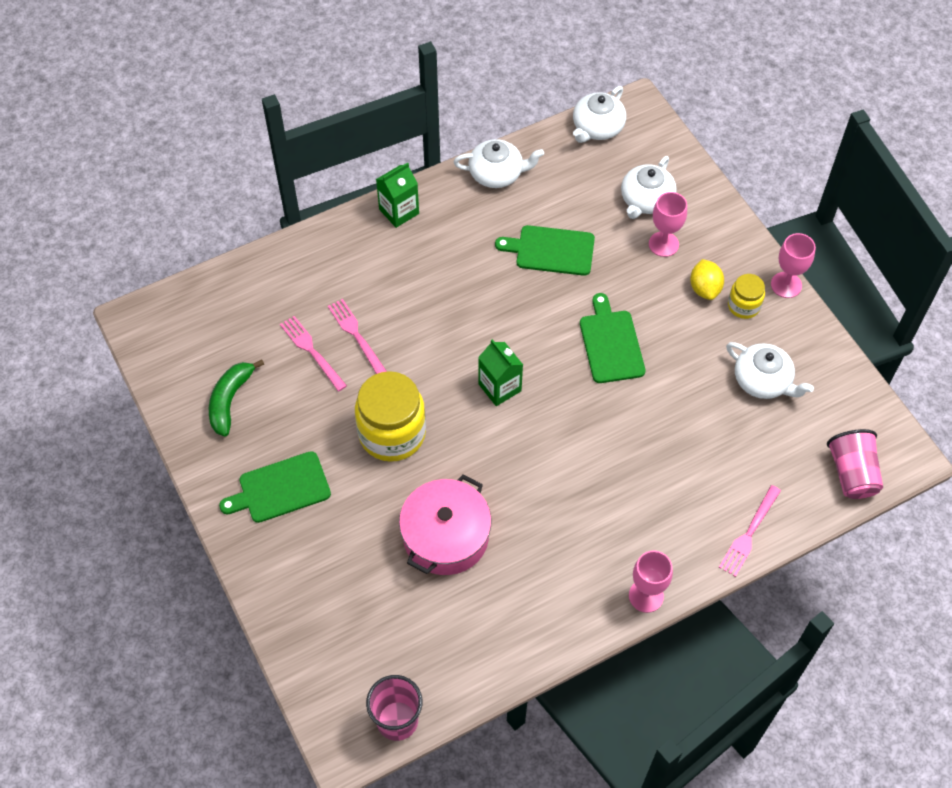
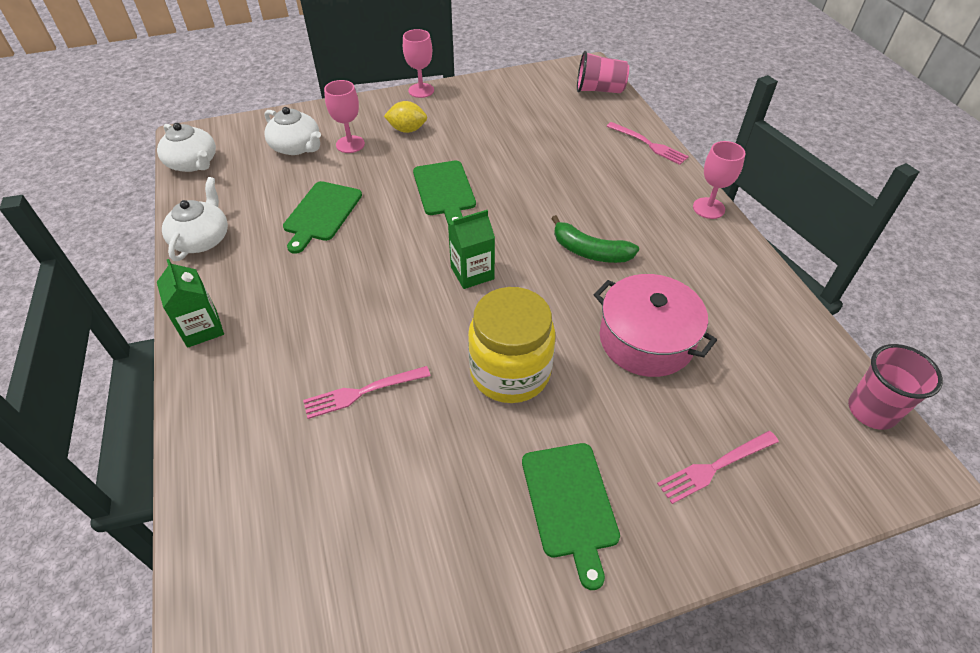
camera: 80 degrees left, 10 degrees down
green banana [209,359,264,437] -> green banana moved to [551,215,639,263]
pink fork [280,316,347,391] -> pink fork moved to [657,431,779,504]
green cutting board [580,293,645,383] -> green cutting board turned 105 degrees counterclockwise [413,160,476,225]
white teapot [726,342,814,399] -> none
yellow jar [728,274,765,319] -> none

